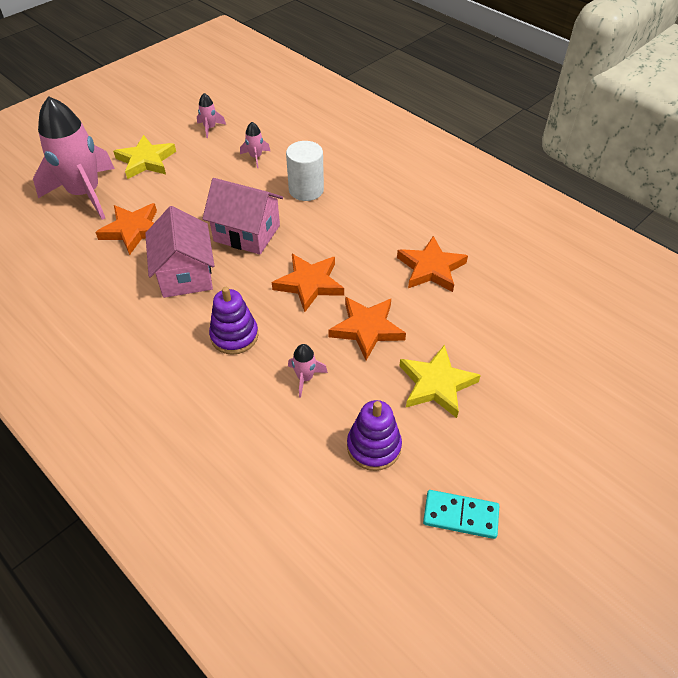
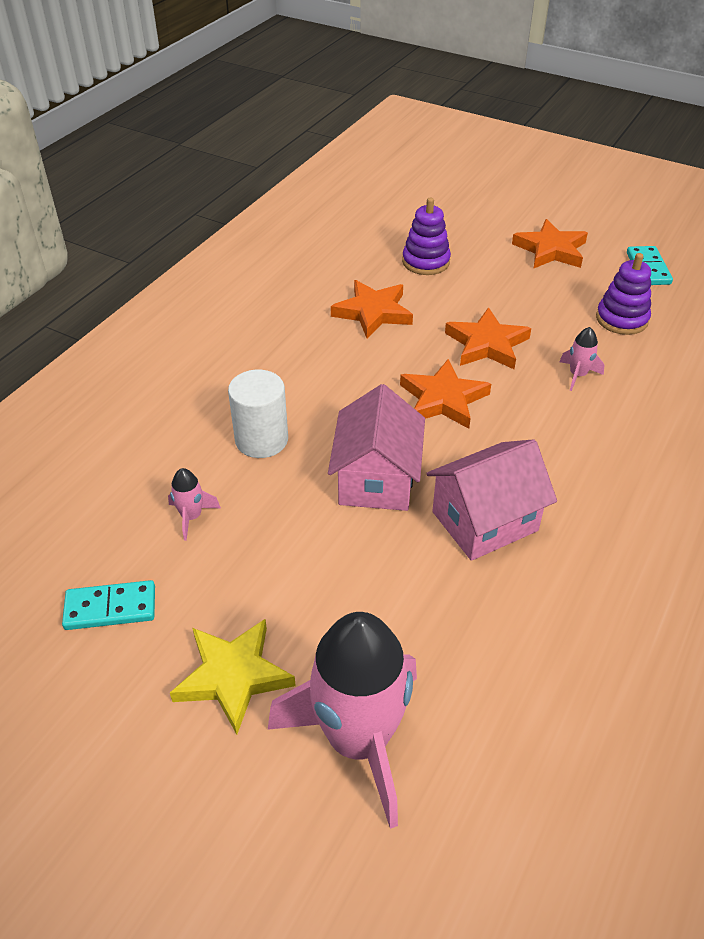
camera: 105 degrees left, 5 degrees down
orange star [95,203,157,255] -> orange star moved to [512,219,588,268]
pink rocket [197,93,226,138] -> turquoise domino [62,580,155,630]
purple stacking toy [209,287,258,355] -> purple stacking toy moved to [402,198,451,275]
yellow star [399,344,481,418] -> none

